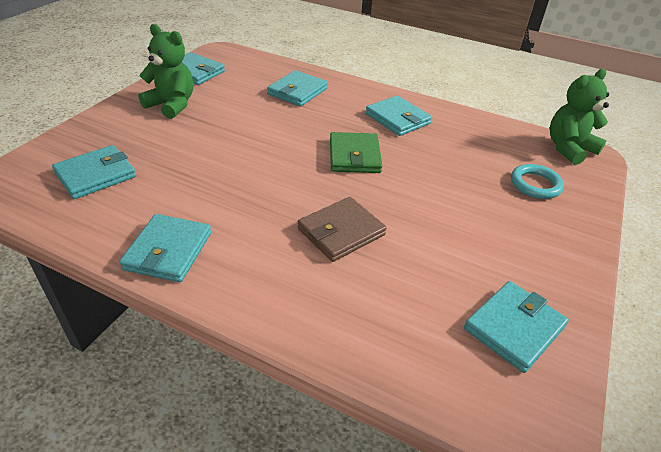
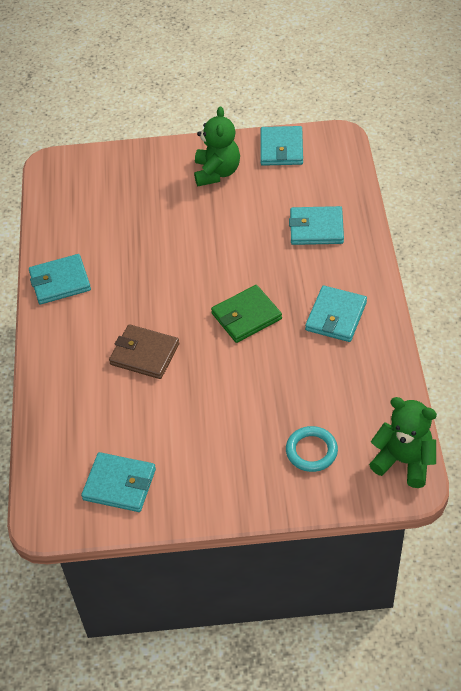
camera: 65 degrees right, 10 degrees up
turquoise wallet [52,145,136,199] -> none

